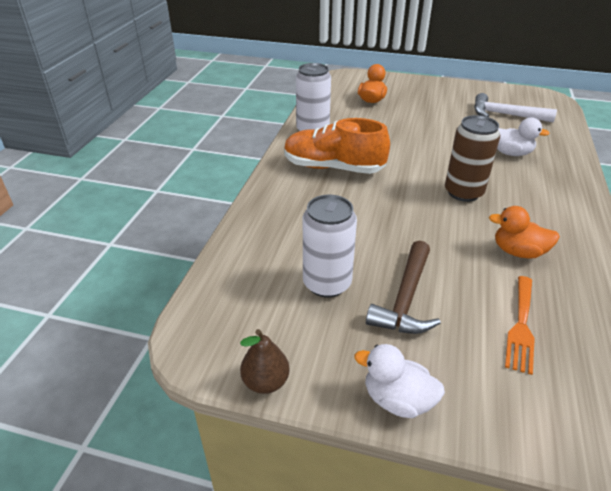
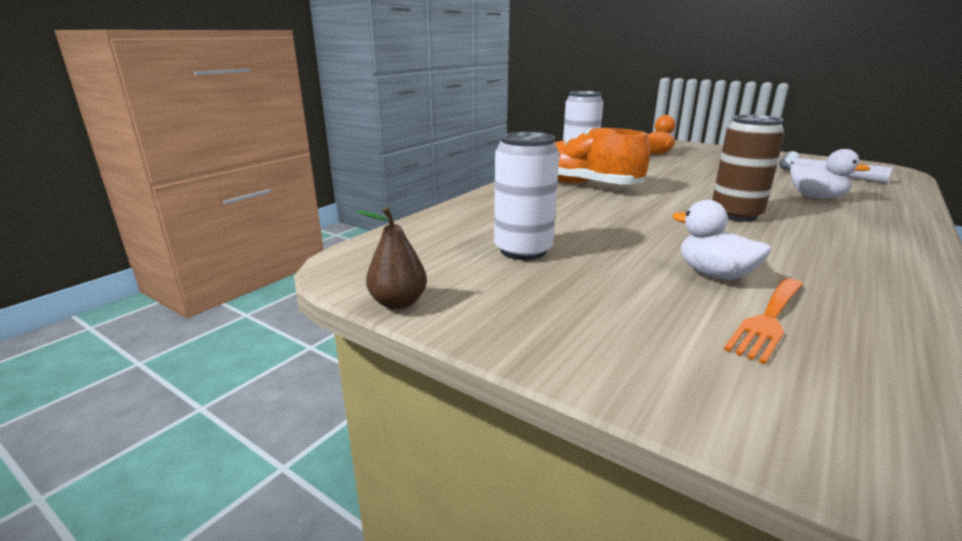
camera: 20 degrees right, 15 degrees down
white duck [354,344,445,418] -> white duck moved to [672,200,771,280]
brown hammer [366,241,441,334] -> none
orange duck [489,206,560,259] -> none

